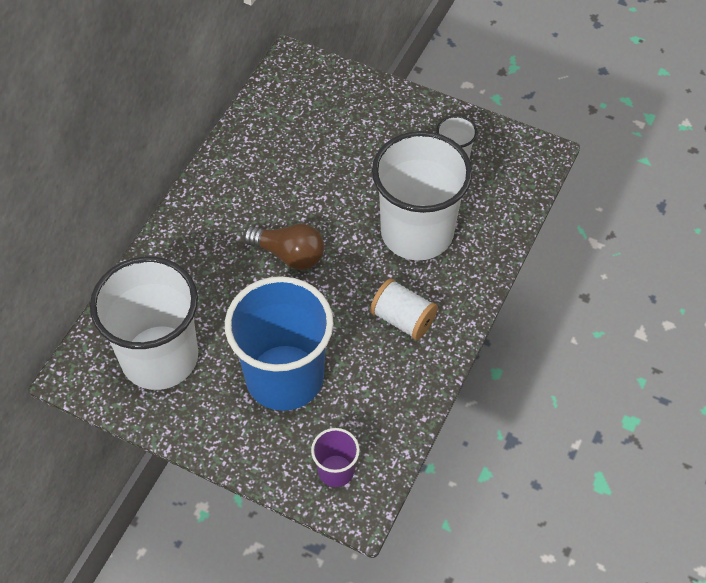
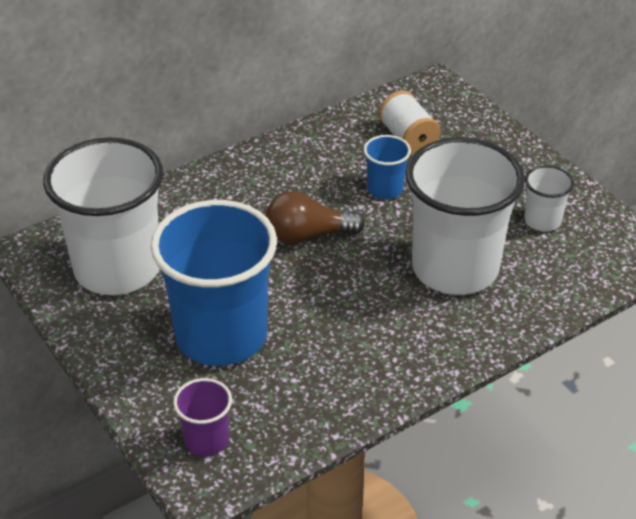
camera: 30 degrees right, 15 degrees down
brown light bulb [243,224,324,270] -> brown light bulb turned 120 degrees clockwise [266,191,365,244]
white spool [370,278,438,340] -> white spool moved to [379,91,440,154]
none -> blue cup [364,135,411,199]

